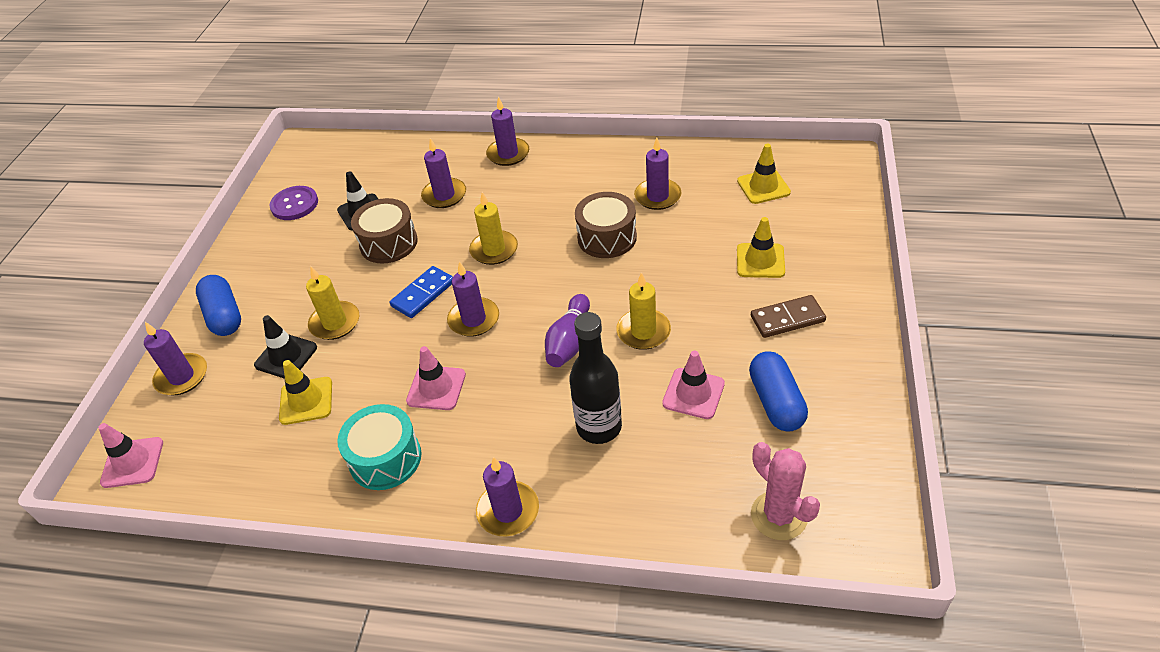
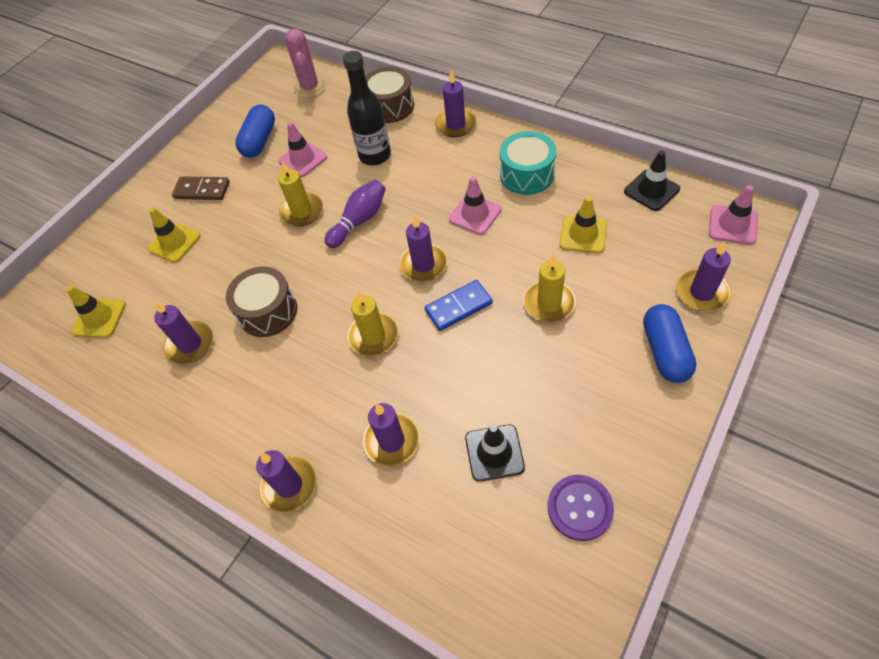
camera: 155 degrees left, 10 degrees up
black traffic cone [254,315,317,379] -> black traffic cone moved to [624,151,680,211]
brown drum [351,198,418,264] -> brown drum moved to [365,66,414,123]

